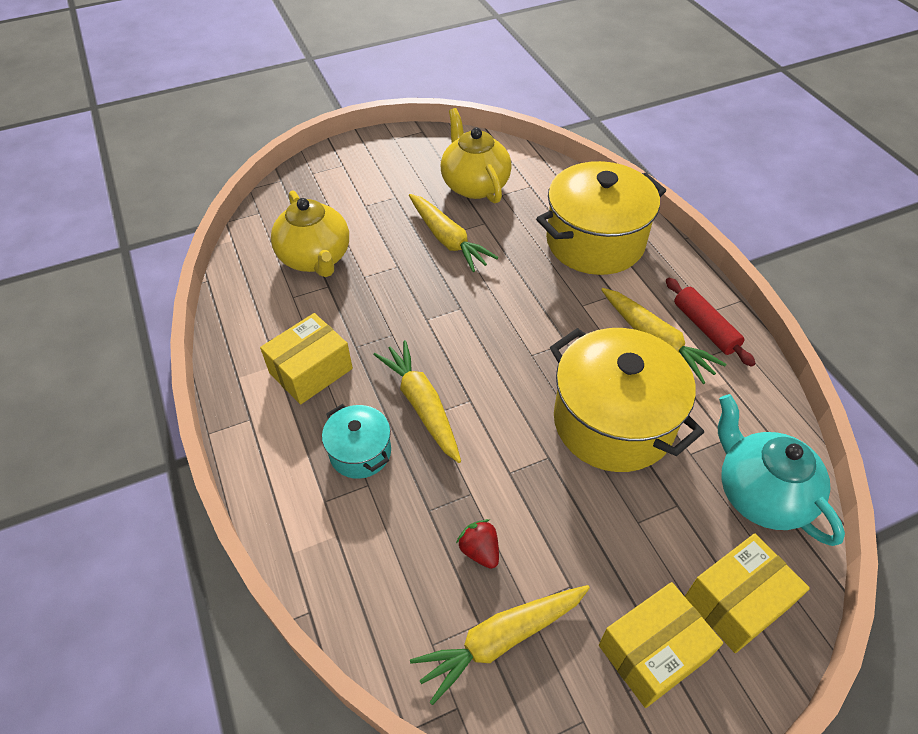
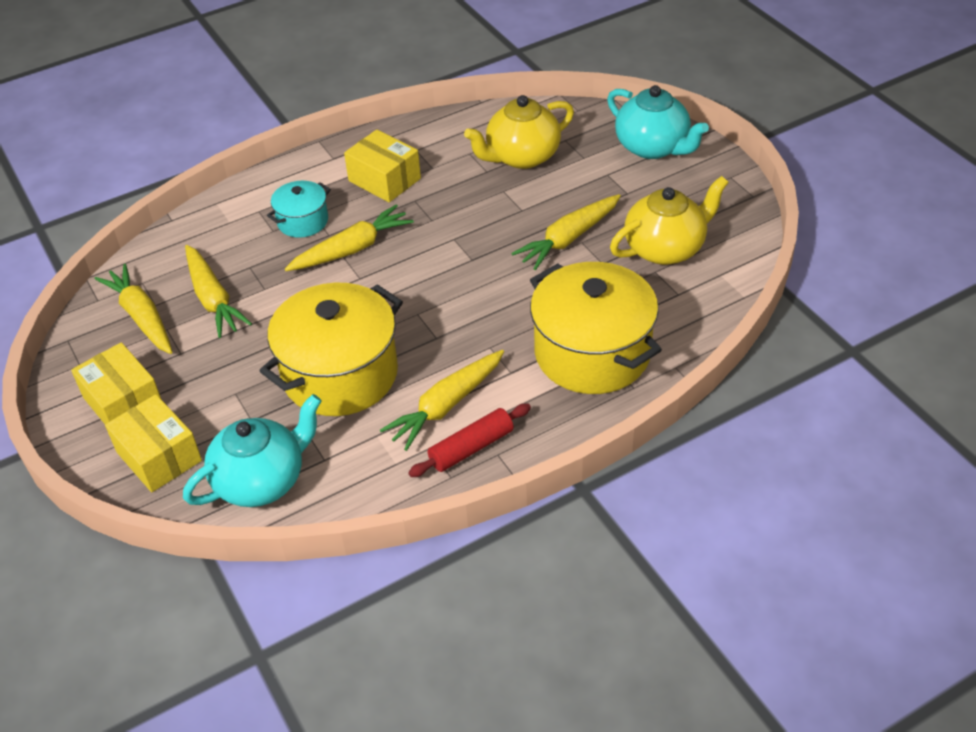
camera: 85 degrees right, 5 degrees down
red strawberry [456,519,499,569] -> yellow carrot [185,245,252,338]
none -> turquoise teapot [607,85,709,159]

